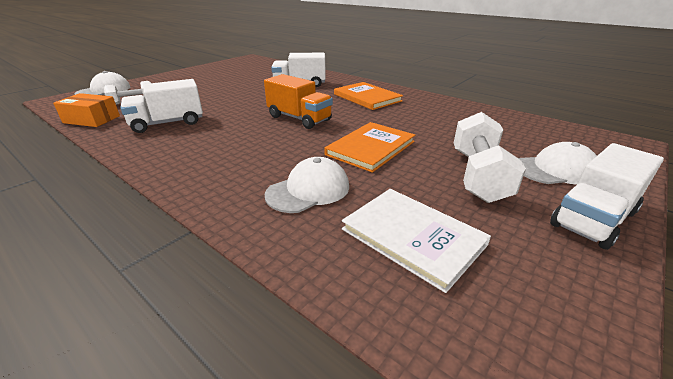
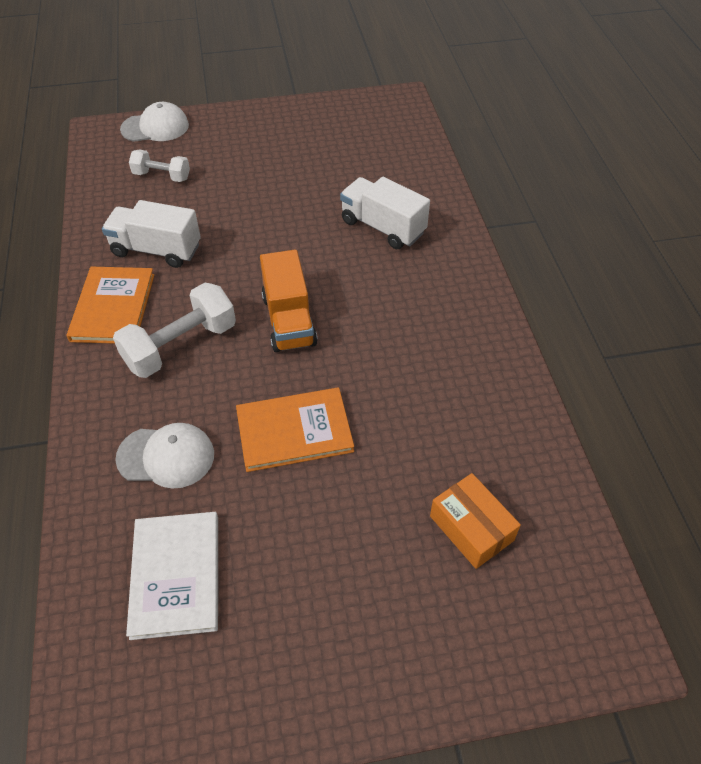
camera: 40 degrees right, 20 degrees up
orange box [53,93,120,127] -> orange box moved to [430,473,521,569]
orange book [334,82,403,110] -> orange book moved to [66,267,154,344]
white dumbbell [454,112,526,203] -> white dumbbell moved to [113,283,236,378]
white cap [519,142,597,185] -> none
white truck [550,143,664,250] -> none

